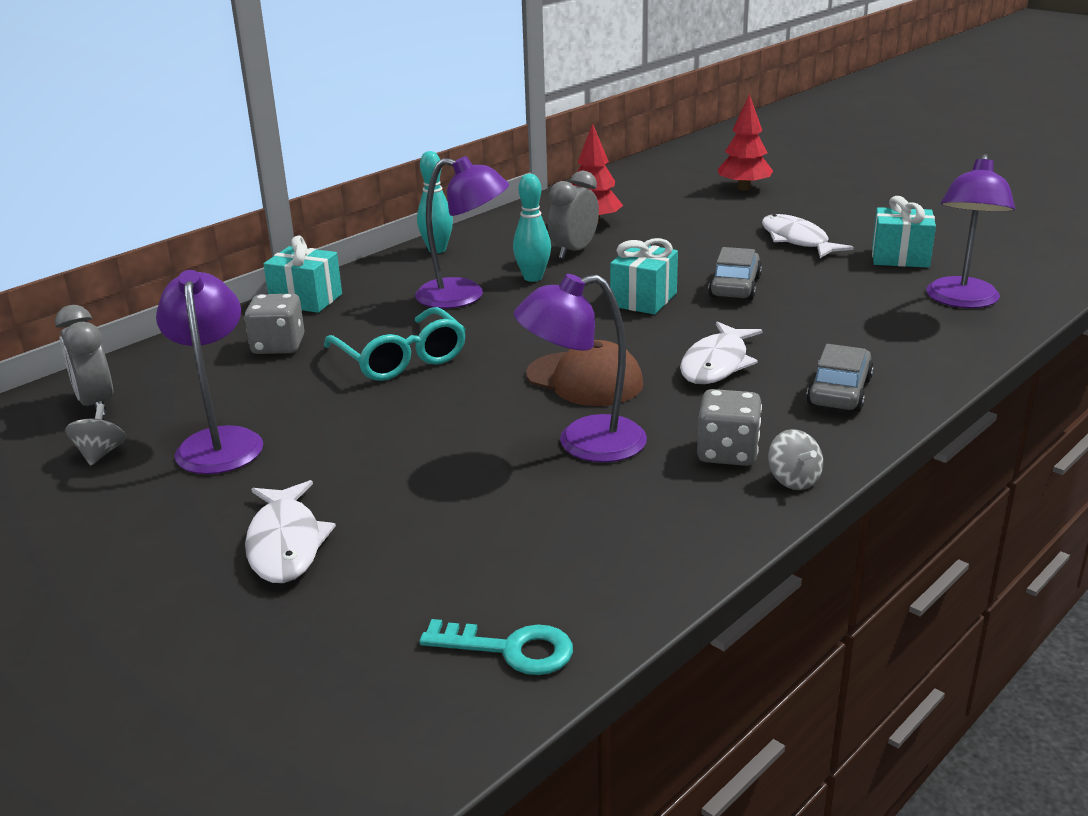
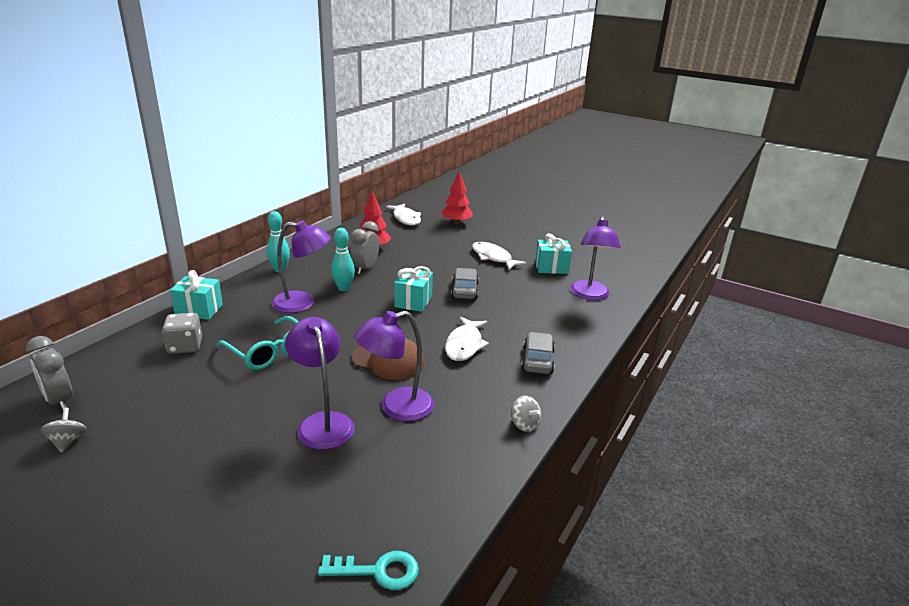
camera: 15 degrees left, 0 degrees up
purple lamp [156,270,263,474] -> purple lamp moved to [285,317,355,450]
white fish [245,480,336,583] -> white fish moved to [386,204,421,225]
grey dice [697,389,762,466] -> none

